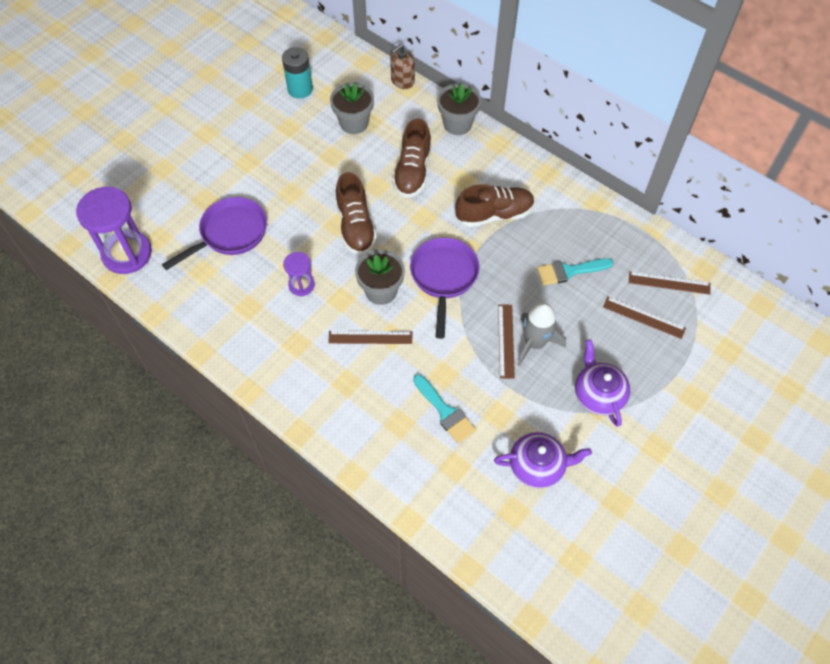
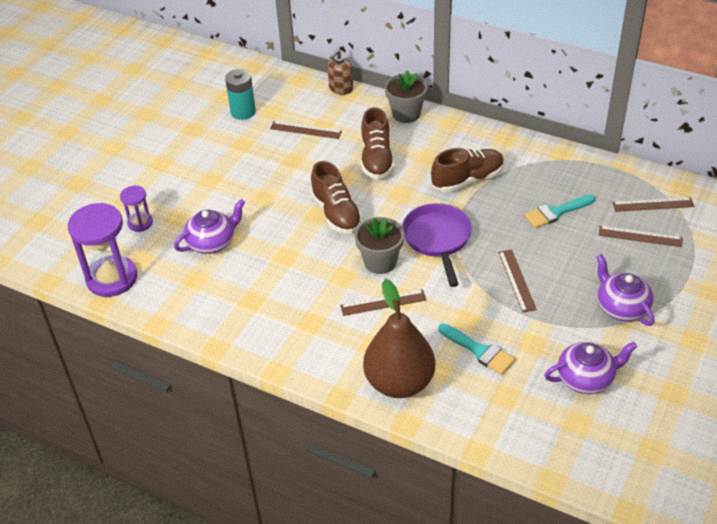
camera: 10 degrees left, 15 degrees down
purple pan [162,197,267,270] -> purple teapot [174,199,245,254]
purple hourglass [283,252,315,296] -> purple hourglass moved to [120,186,153,232]
grey flower pot [330,82,374,134] -> brown ruler [270,121,342,139]
grey rocket [517,303,566,366] -> none
none -> brown pear [363,279,435,398]

